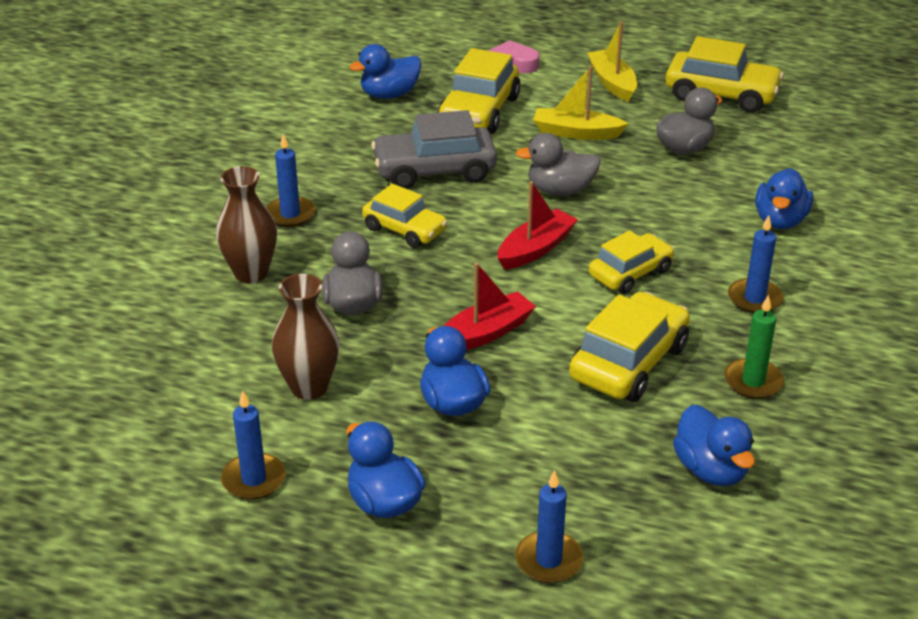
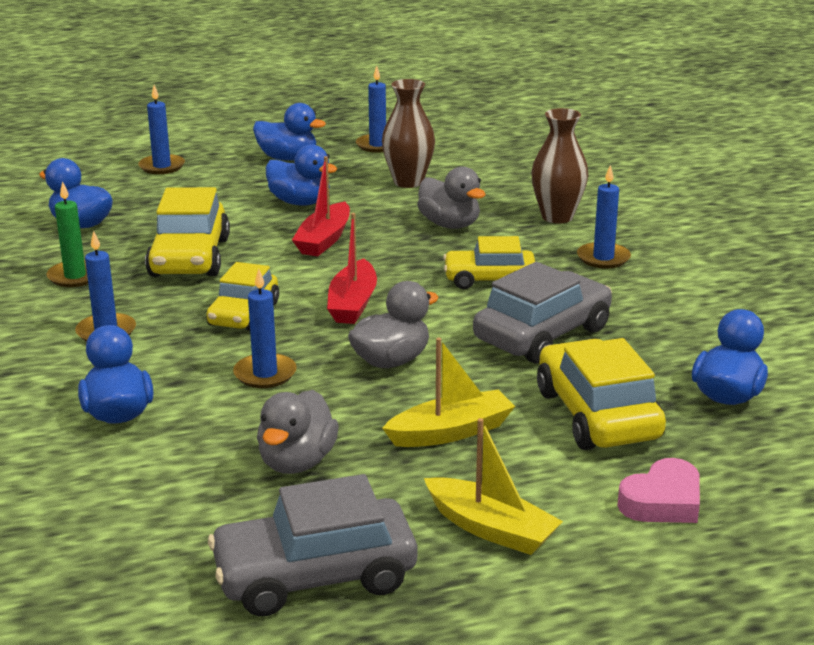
camera: 145 degrees right, 10 degrees down
yellow car [666,36,784,113] -> grey car [208,474,417,616]
none -> blue candle [233,268,297,388]

